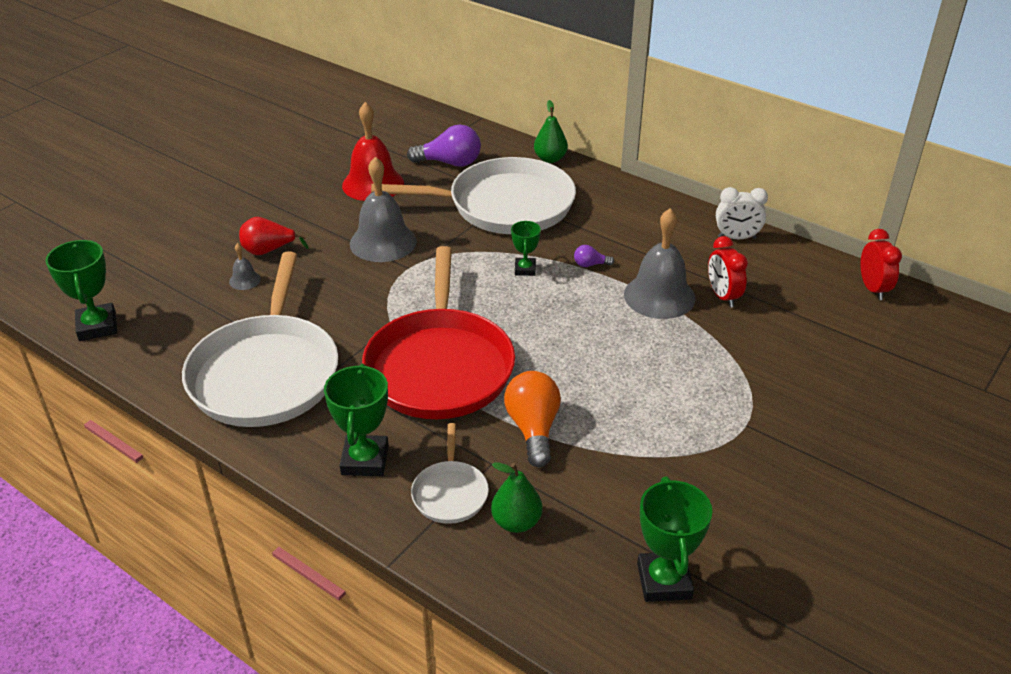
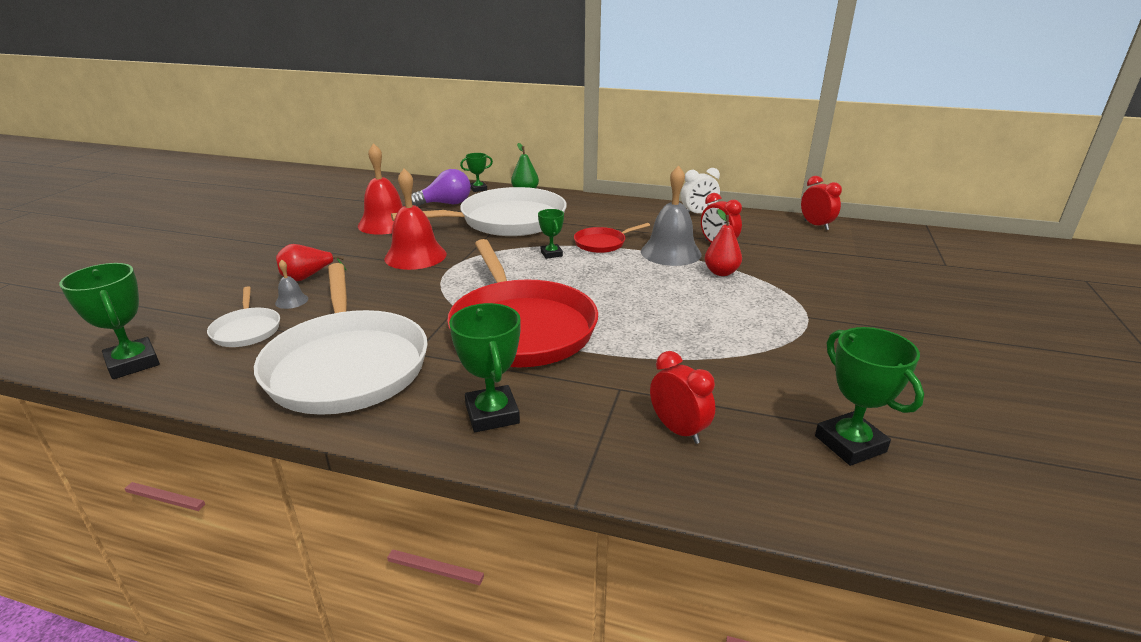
camera: 20 degrees left, 10 degrees down
grey bell [350,157,417,262] -> red bell [384,169,447,270]
white pan [411,423,489,524] -> white pan moved to [207,286,280,347]
green pear [491,462,543,533] -> red clock [650,351,715,444]
orange light bulb [504,371,561,467] -> none
purple light bulb [574,245,614,267] -> red pan [574,223,650,253]
none -> green trophy [460,153,493,192]
none -> red pear [705,209,742,276]

